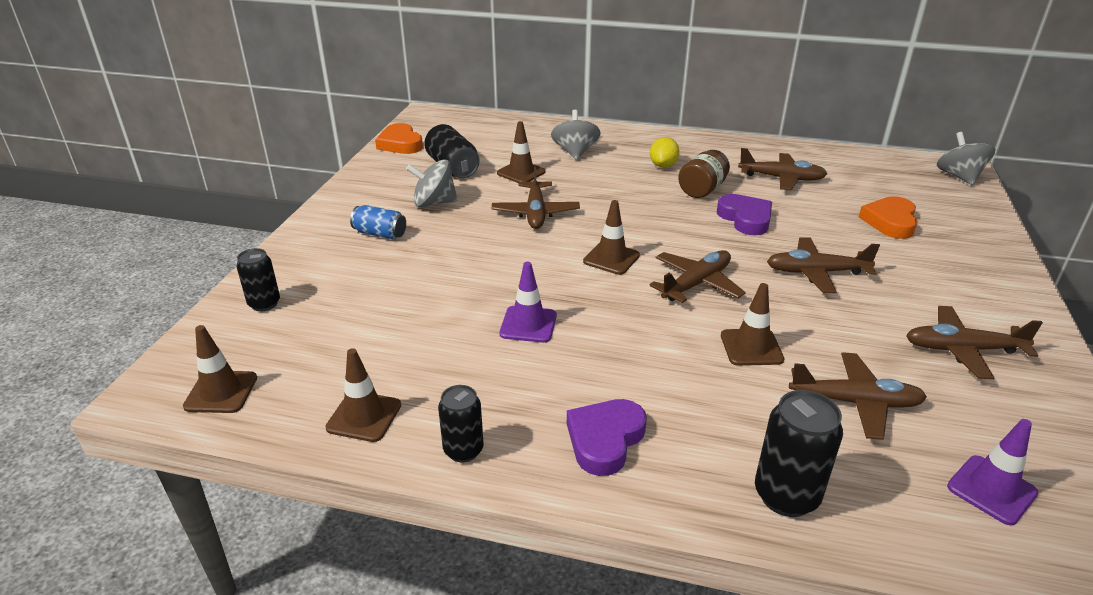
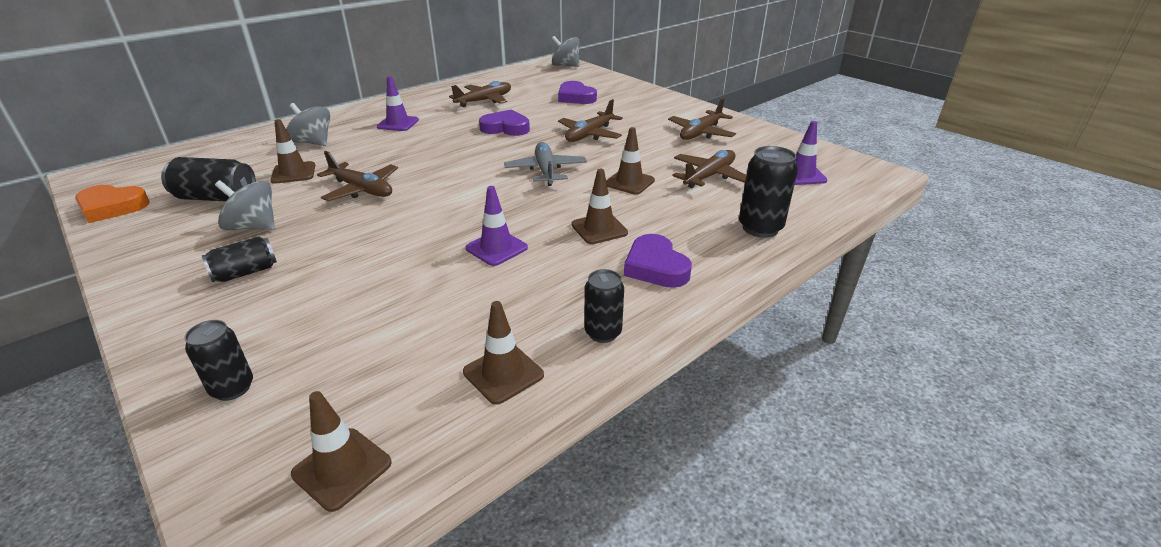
camera: 55 degrees left, 0 degrees up
blue can [350,205,406,239] -> black can [202,237,277,282]
grey spinning top [406,160,457,207] -> grey spinning top turned 75 degrees clockwise [215,180,275,230]
brown traffic cone [583,200,640,275] -> brown traffic cone moved to [571,169,628,244]
brown plane [649,250,746,303] -> grey plane [504,142,587,186]
yellow lemon [650,137,680,168] -> purple traffic cone [377,76,419,131]
brown jar [678,150,730,198] -> none
orange heart [859,196,918,239] -> purple heart [558,81,597,104]

